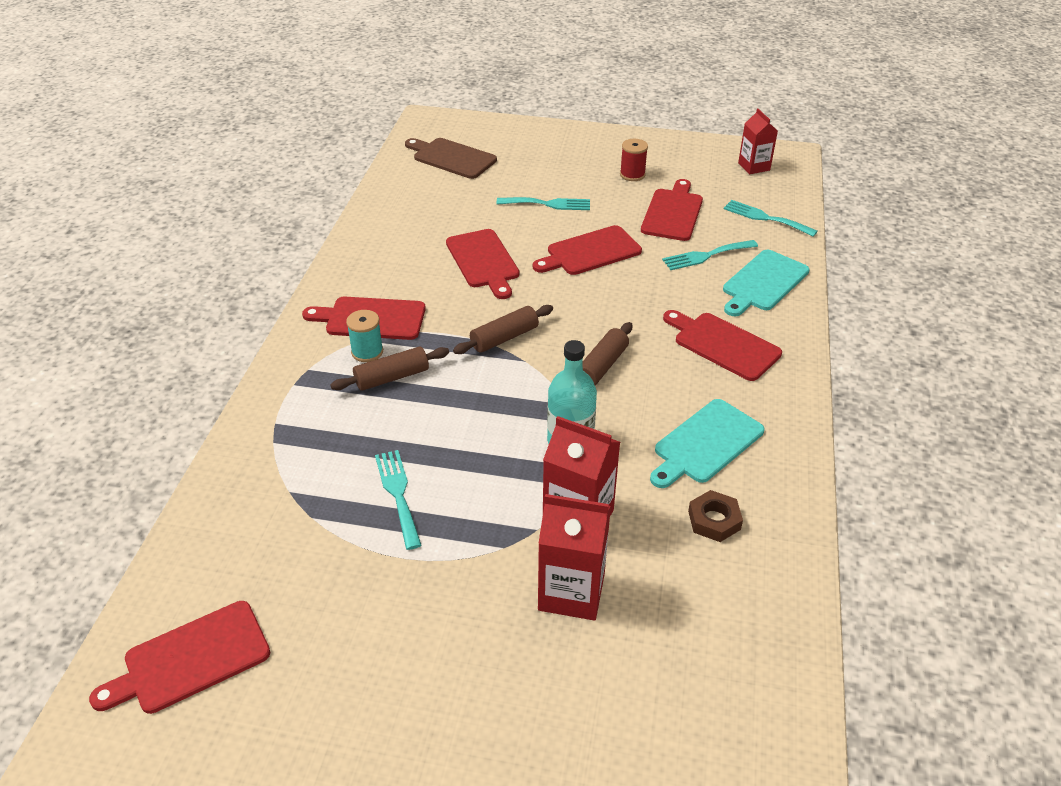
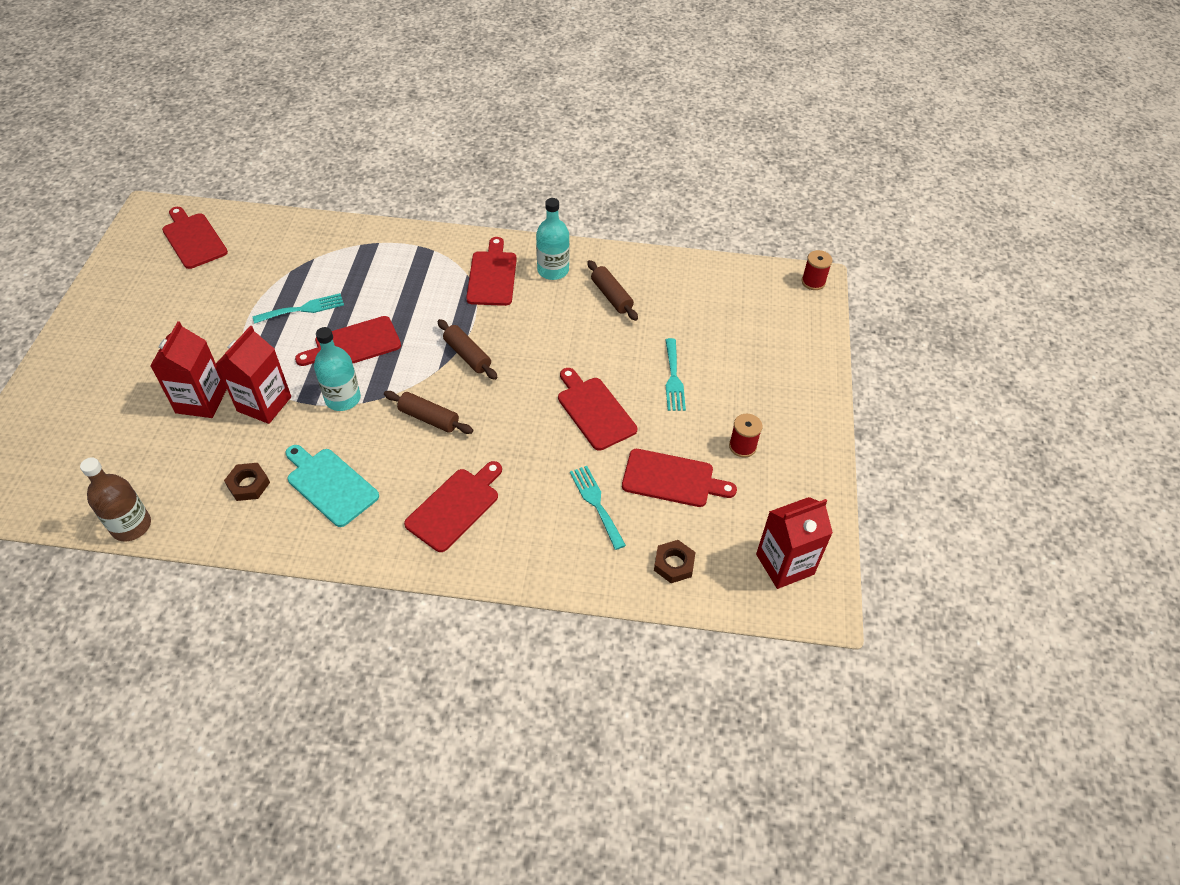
camera: 85 degrees right, 10 degrees up
brown rolling pin [331,347,449,391] -> brown rolling pin moved to [587,260,638,321]
turquoise spool [346,310,383,362] -> none
brown cutting board [405,138,497,179] -> none
red cutting board [446,229,520,299] -> red cutting board moved to [295,316,401,366]
turquoise cutting board [723,250,810,316] -> none
turquoise fork [724,200,817,237] -> brown nut [654,540,696,583]
red carton [738,109,778,174] -> red carton [756,497,833,589], size x1.52
none -> brown bottle [80,457,151,541]
none -> turquoise bottle [536,198,570,280]
none -> red spool [802,250,832,290]

